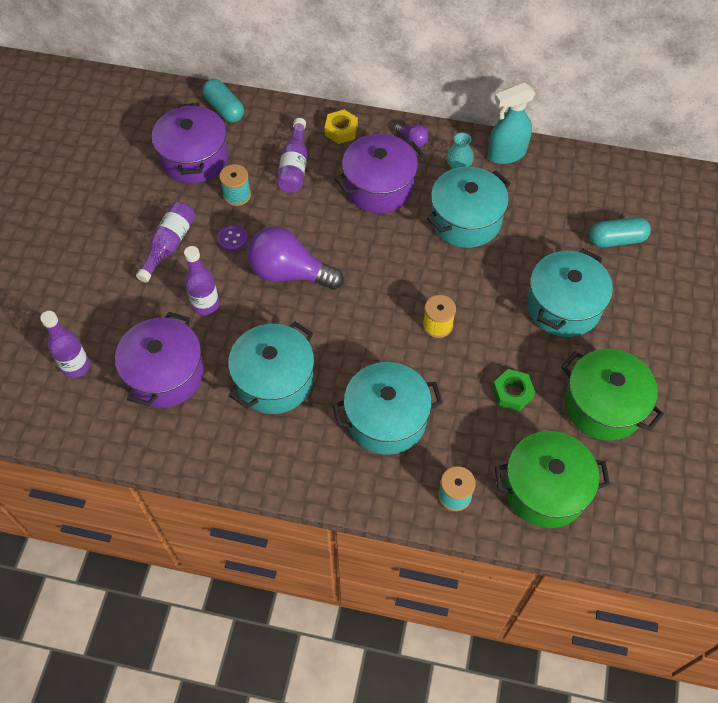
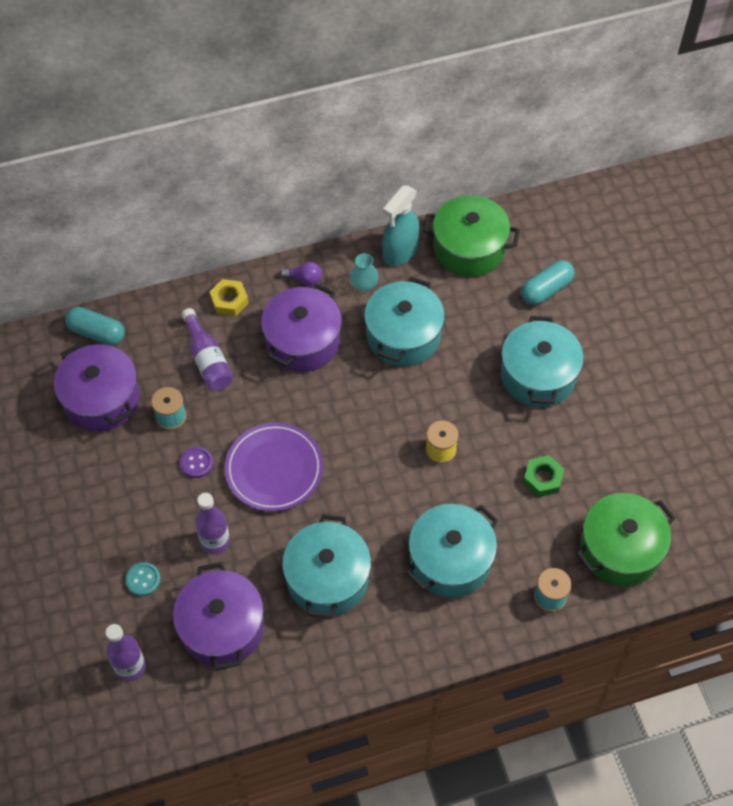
camera: 30 degrees left, 0 degrees up
purple bottle [136,202,195,283] -> none
purple light bulb [247,226,344,290] -> purple plate [225,423,323,511]
green pot [561,349,664,441] -> green pot moved to [423,195,520,277]
none -> turquoise button [126,562,161,596]

